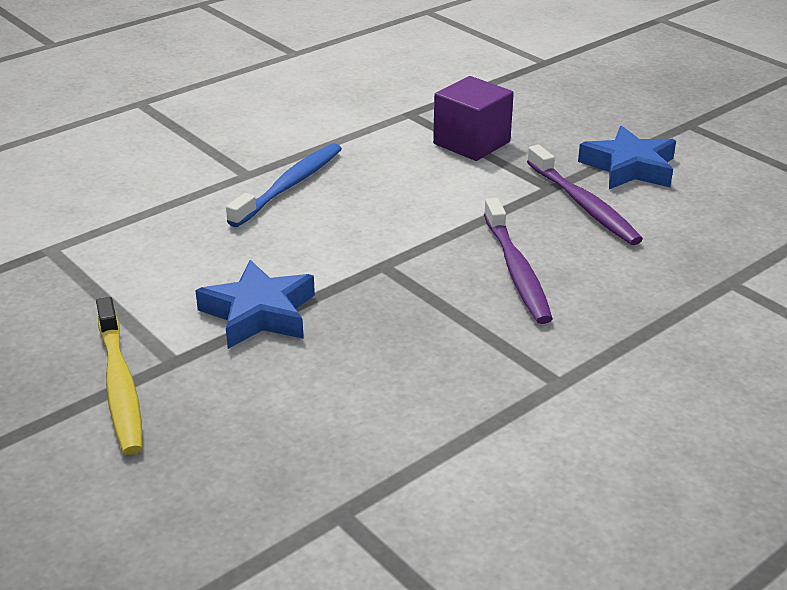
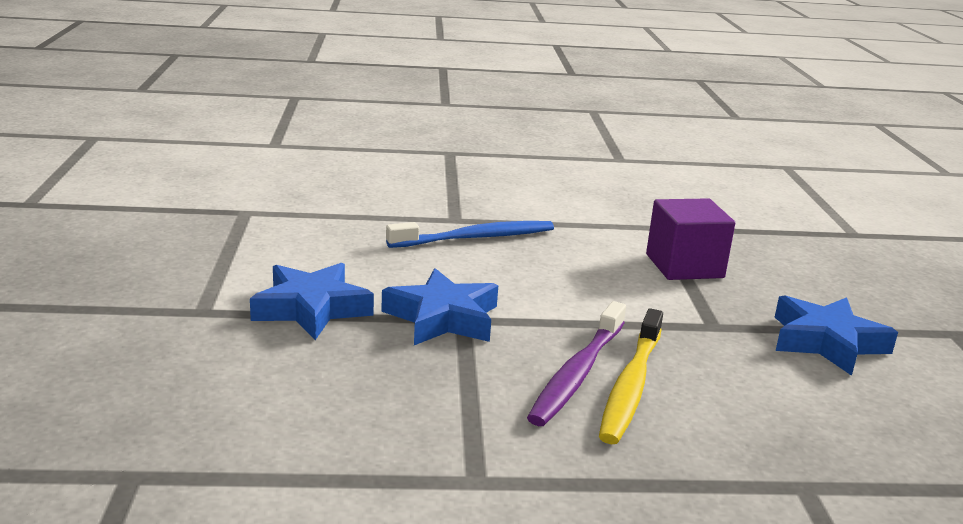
camera: 35 degrees right, 10 degrees down
yellow toothbrush [96,297,143,455] -> yellow toothbrush moved to [599,308,663,444]
purple toothbrush [527,145,643,245] -> none
none -> blue star [381,268,498,345]

